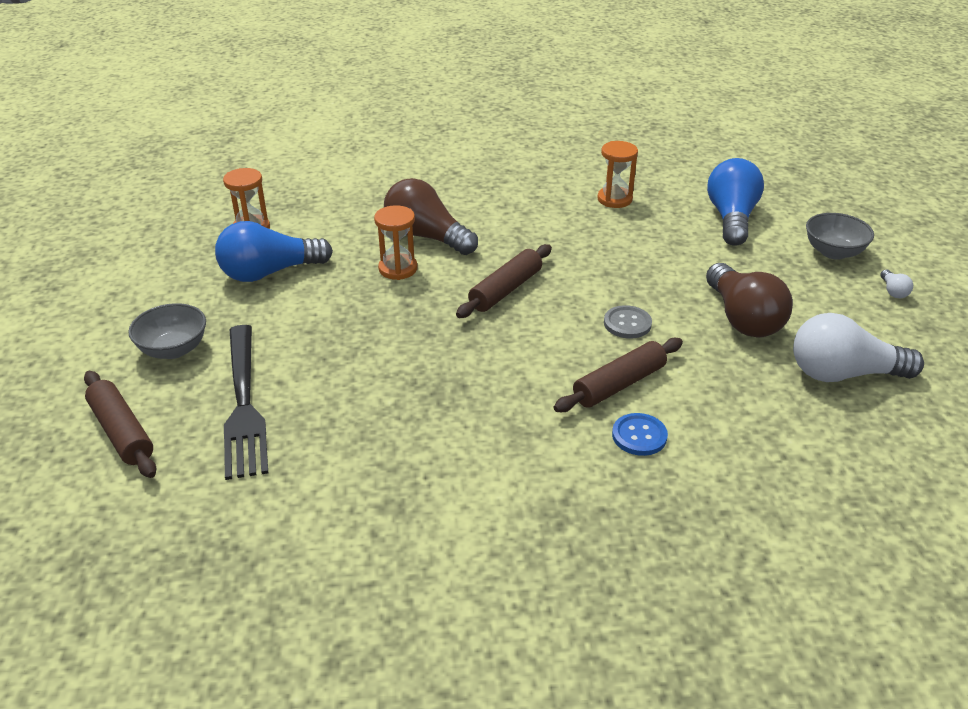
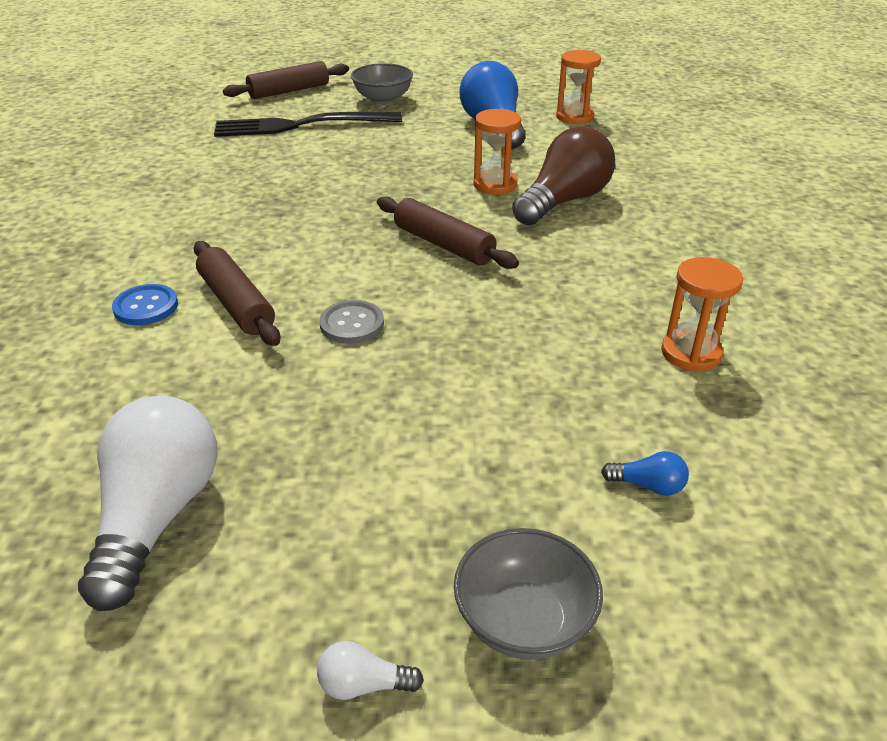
camera: 95 degrees right, 0 degrees up
brown light bulb [706,263,793,337] -> none
blue light bulb [707,158,764,246] -> blue light bulb [601,451,689,496], size x0.40

